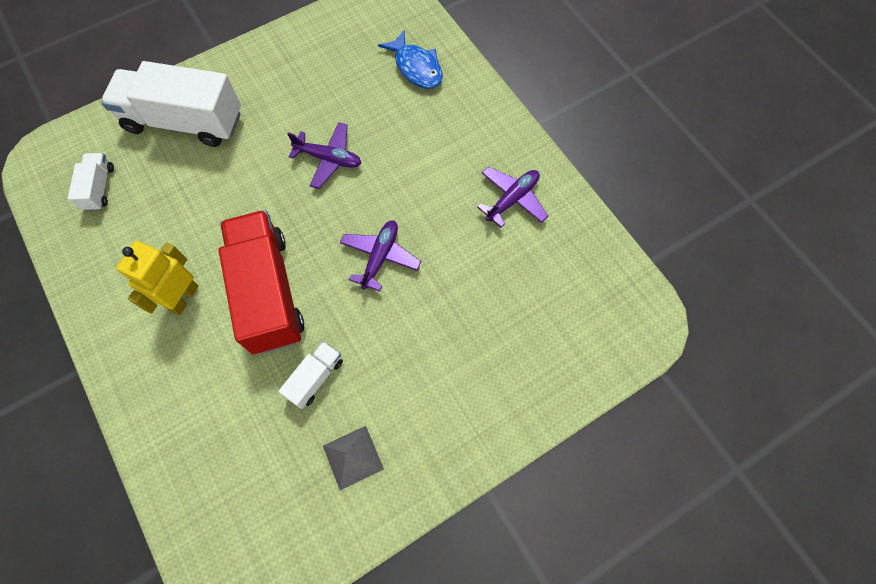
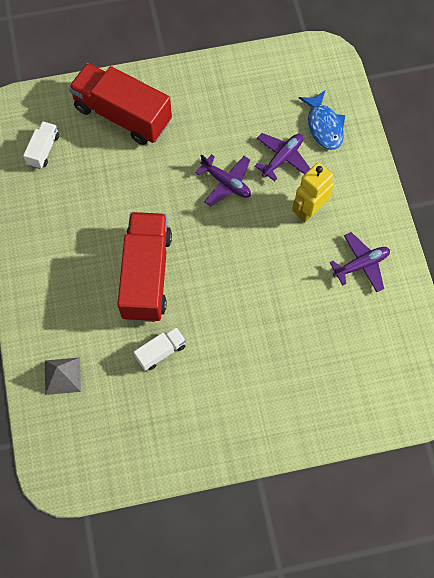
camera: 20 degrees right, 0 degrees up
white truck [101,61,241,147] -> red truck [69,63,172,145]
yellow robot [116,241,198,315] -> yellow robot moved to [292,163,333,222]
grey pyramid [323,426,384,490] -> grey pyramid moved to [45,358,81,395]
purple plane [340,220,421,291] -> purple plane moved to [255,133,311,181]

